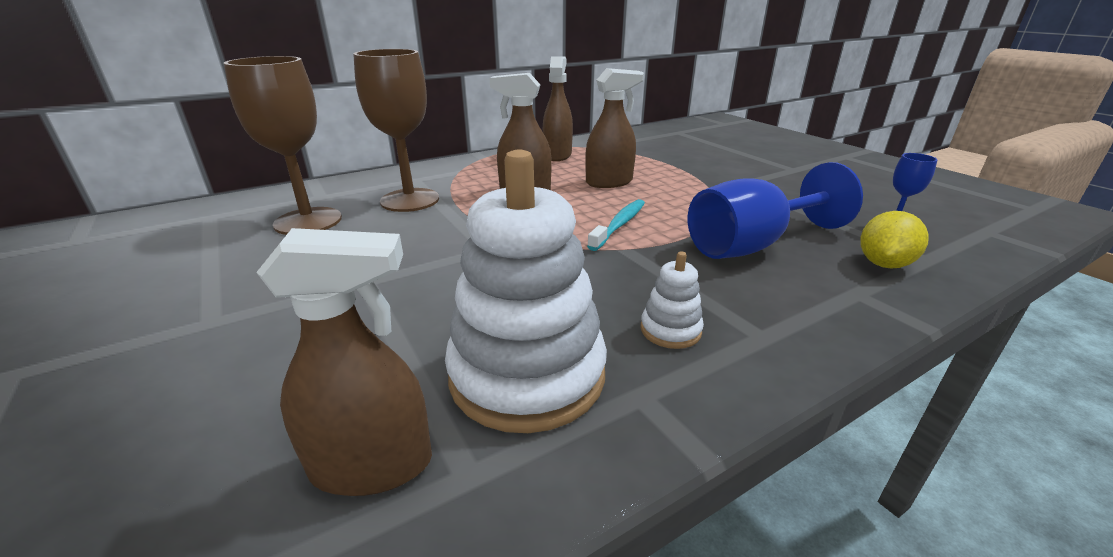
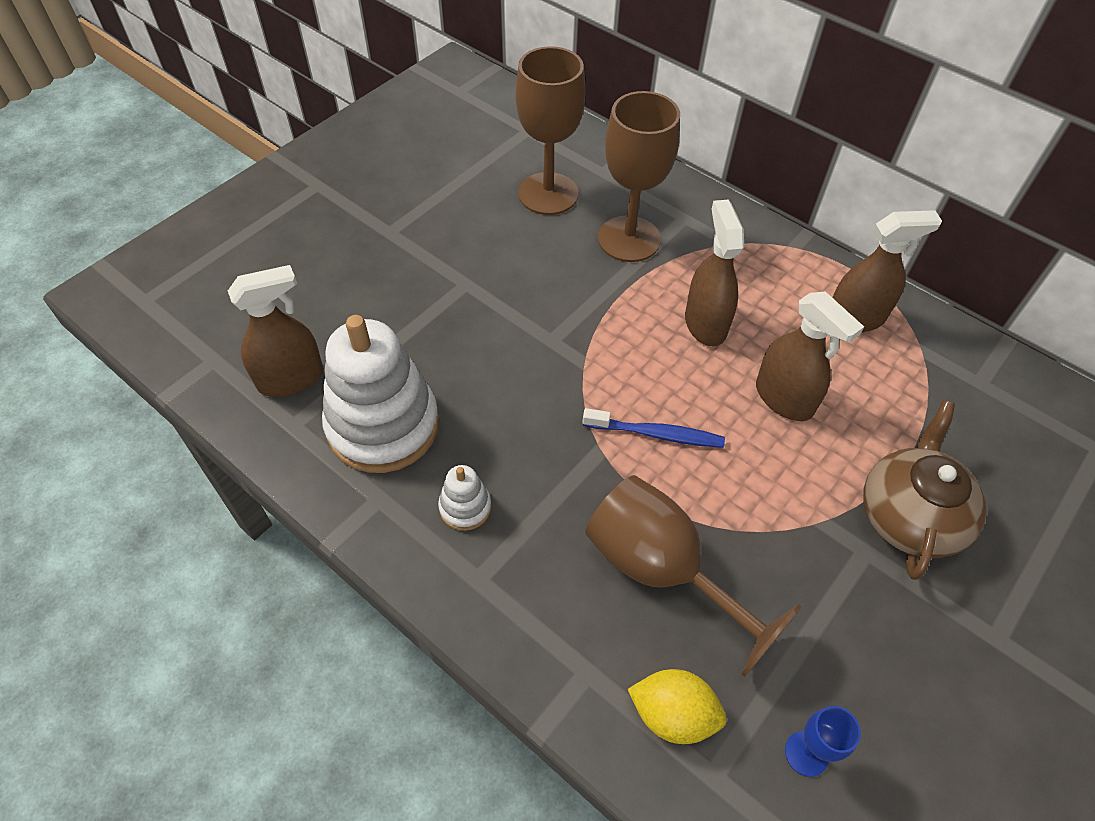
camera: 70 degrees right, 25 degrees up
brown spray bottle [256,228,432,496] -> brown spray bottle turned 90 degrees counterclockwise [228,265,323,397]
turquoise toothbrush [587,199,645,251] -> blue toothbrush [583,408,725,448]
blue goblet [688,162,863,259] -> brown goblet [585,475,802,677]
none -> brown teapot [863,401,987,580]

